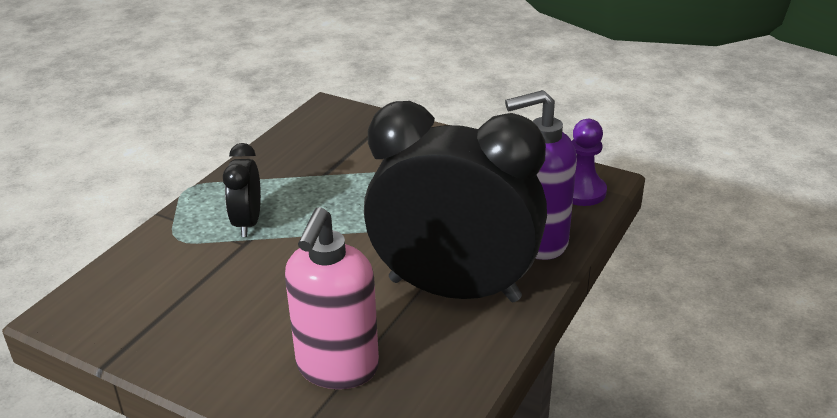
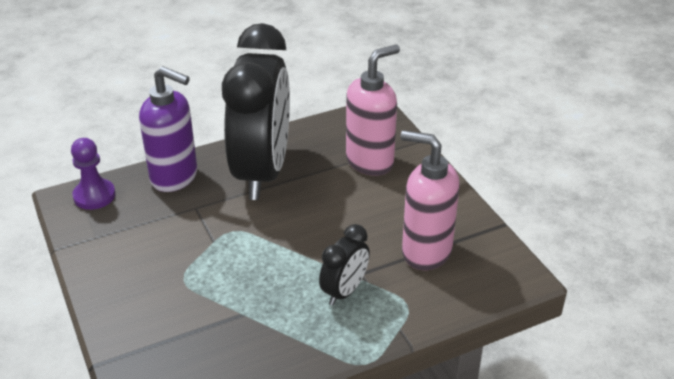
camera: 145 degrees left, 5 degrees up
black clock [364,101,547,302] -> black clock turned 135 degrees counterclockwise [222,23,290,200]
none -> pink soap dispenser [400,130,460,270]

